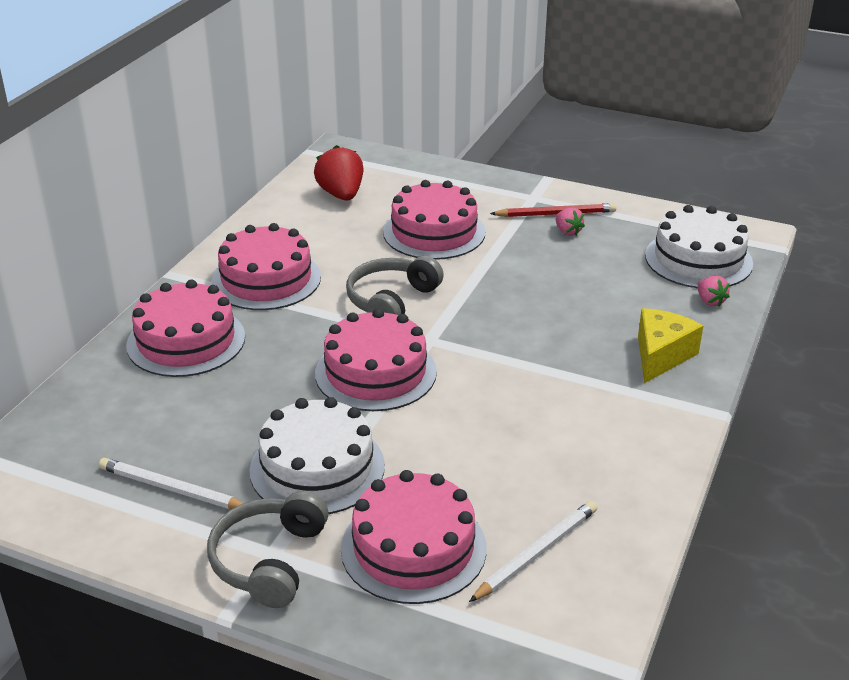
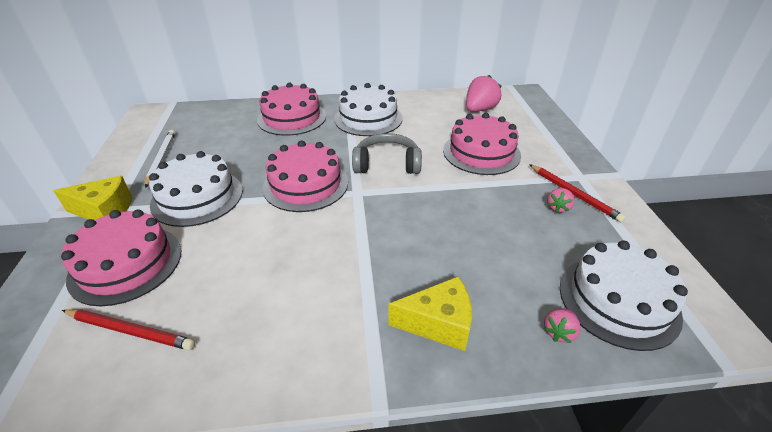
camera: 60 degrees right, 5 degrees up
grey headphones [207,491,329,608] -> yellow cheese [53,176,132,220]
pink cake [211,223,321,310] -> white cake [334,83,403,136]
red strawberry [314,145,363,201] -> pink strawberry [466,75,501,112]
white pencil [469,501,597,602] -> red pencil [62,309,195,350]

